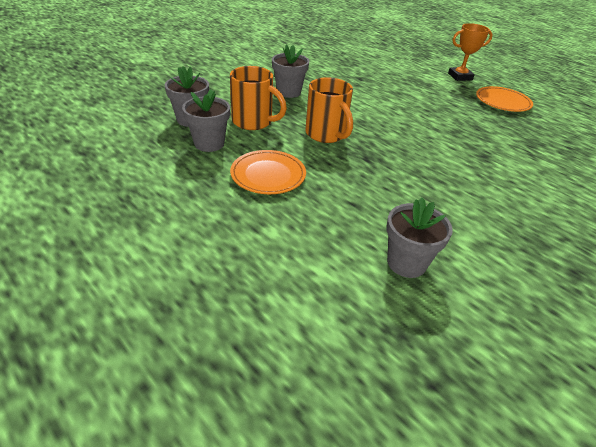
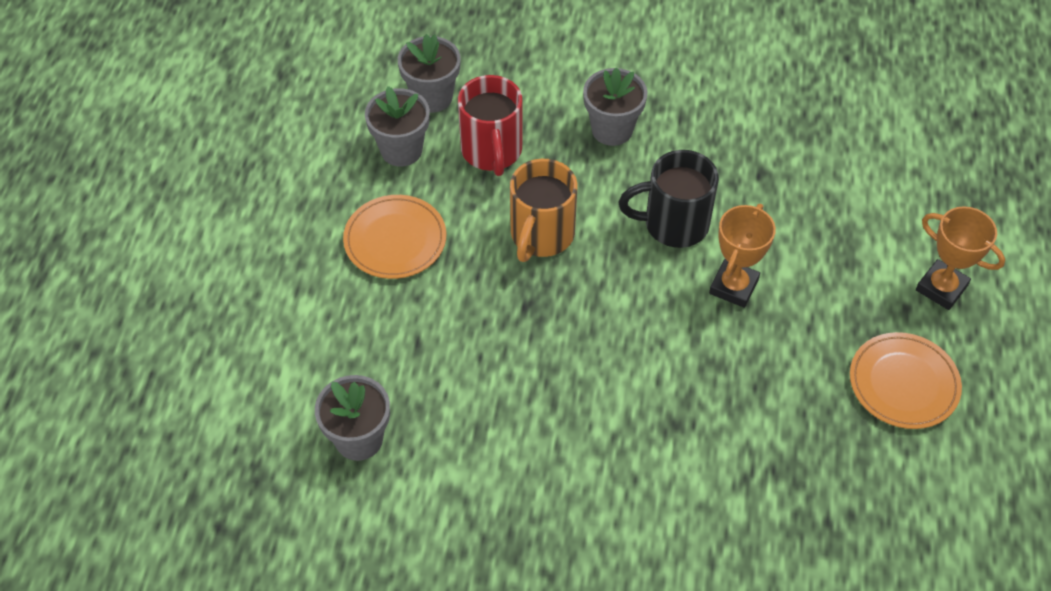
camera: 55 degrees right, 15 degrees up
orange mug [230,66,287,130] -> red mug [458,75,522,176]
none -> black mug [619,150,719,248]
none -> orange trophy [709,204,776,308]

